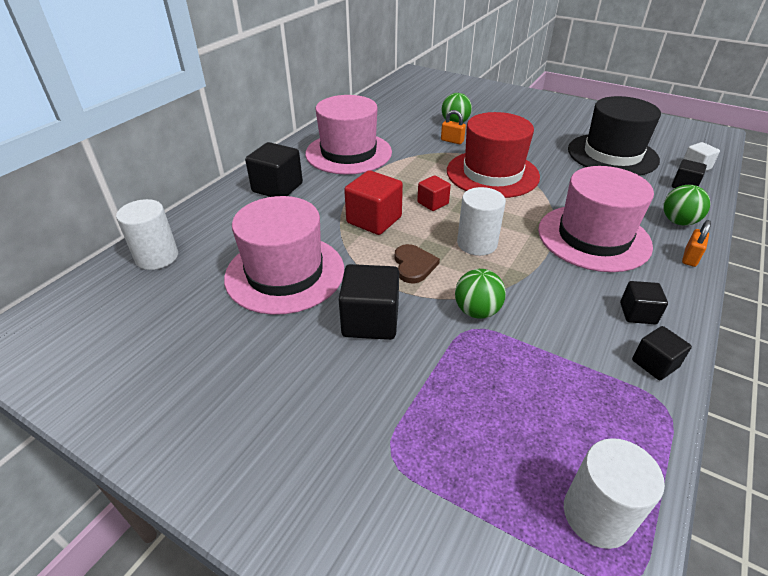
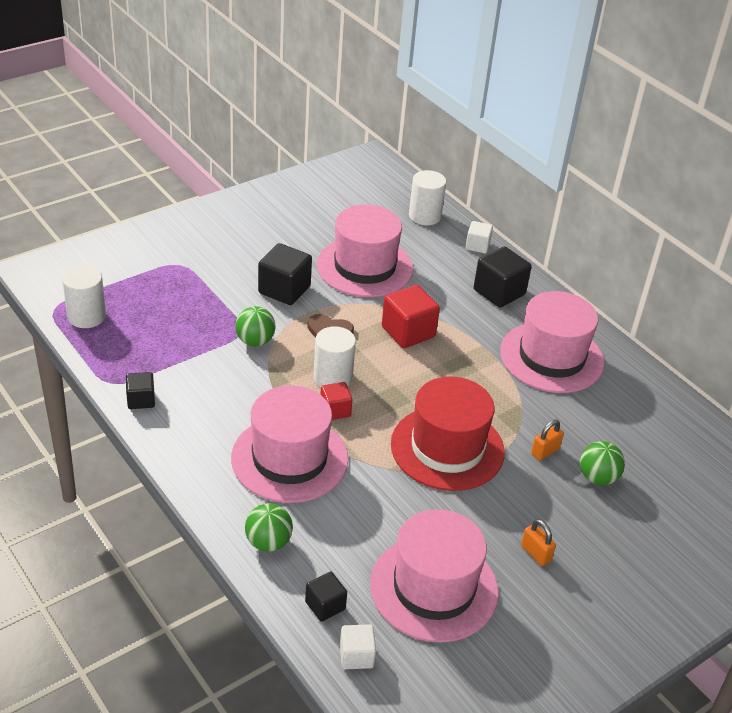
camera: 110 degrees right, 0 degrees up
red cube [417,175,451,211] -> red cube moved to [320,382,353,420]
black hat [568,96,661,176] -> pink hat [370,509,498,643]
black cube [620,281,668,324] -> none
orange padlock [682,220,711,267] -> orange padlock moved to [521,519,556,566]
none -> white cube [465,221,493,254]

